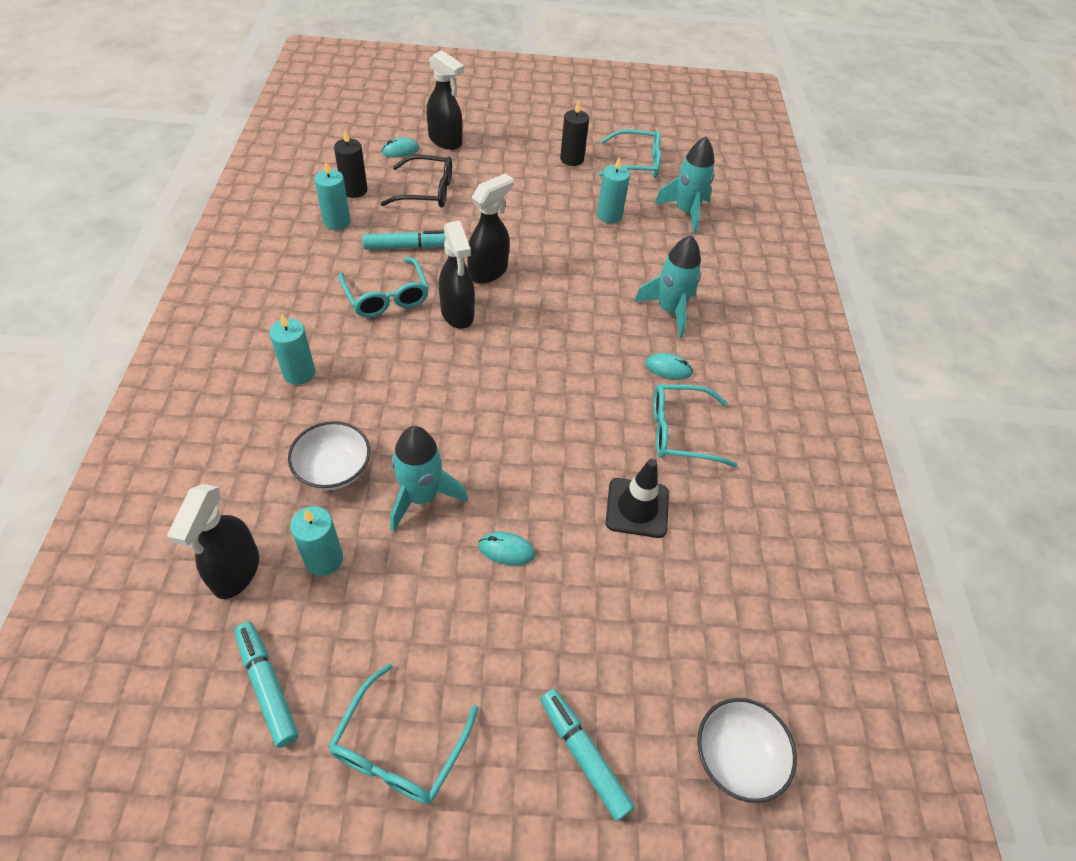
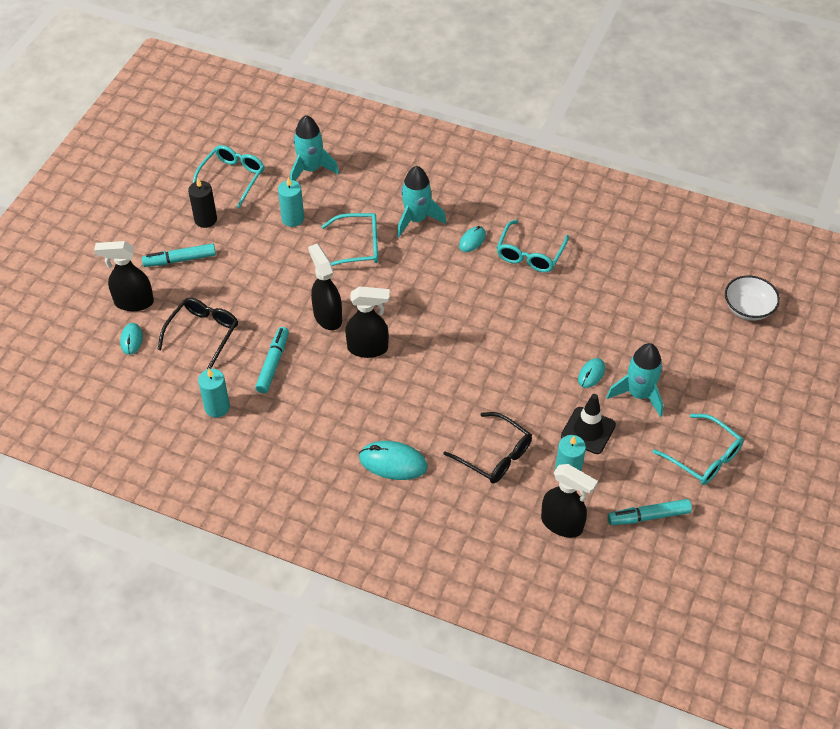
camera: 65 degrees left, 0 degrees up
turquoise candle [269,314,315,385] -> turquoise mouse [359,441,427,480]
white bowl [288,421,370,490] -> black glasses [444,412,532,484]
black candle [334,130,368,198] -> none
turquoise glasses [338,258,429,318] -> turquoise glasses moved to [322,213,378,266]
turquoise rocket [390,426,468,531] -> turquoise rocket moved to [607,343,663,417]
black spray bottle [427,50,464,150] -> black spray bottle turned 150 degrees counterclockwise [94,241,154,311]
turquoise marker [540,689,635,821] -> turquoise marker moved to [142,243,216,267]
black traffic cone [606,459,669,538] -> black traffic cone moved to [561,394,616,454]

